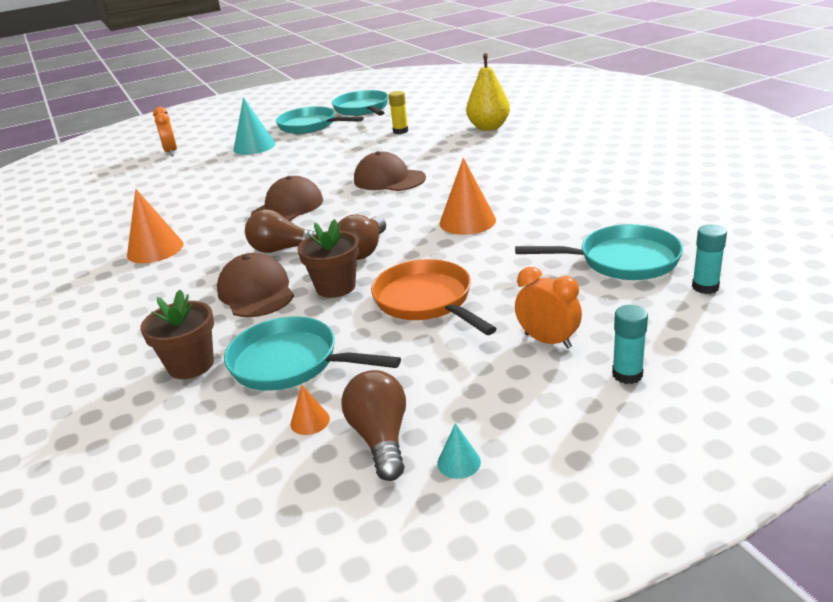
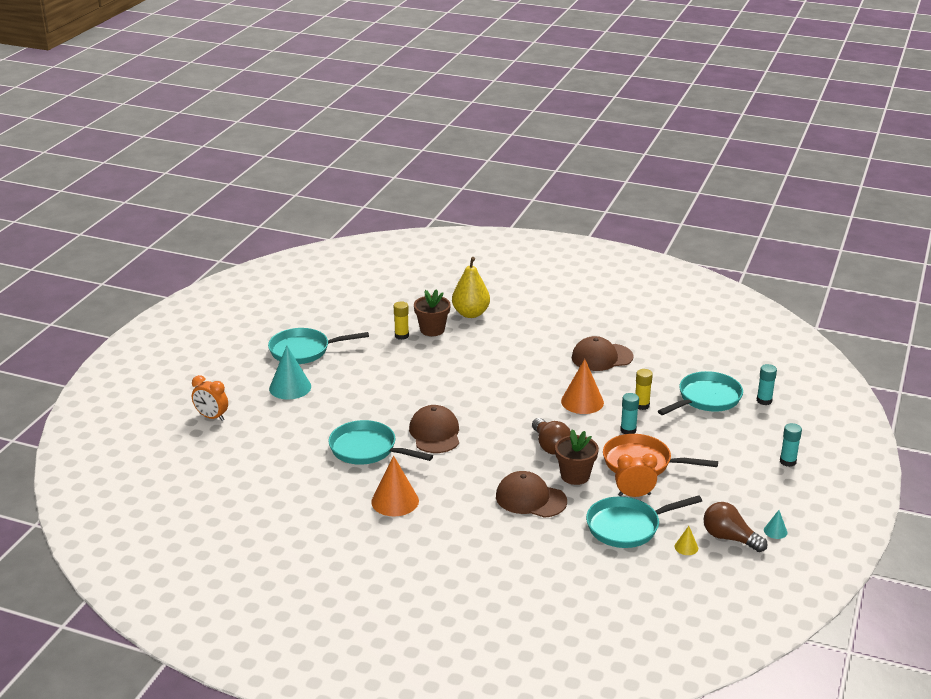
camera: 45 degrees left, 0 degrees up
brown flower pot [140,289,214,379] -> brown flower pot moved to [414,289,451,336]
brown light bulb [245,209,316,253] -> none
orange cone [290,385,330,435] -> yellow cone [675,526,698,555]
turquoise pan [332,90,388,116] -> turquoise pan moved to [328,420,433,465]
brown cap [354,151,426,191] -> brown cap moved to [572,336,634,371]
orange clock [515,267,582,349] -> orange clock moved to [615,453,657,497]
none -> turquoise glue stick [620,393,639,434]
none -> yellow glue stick [635,369,653,410]

